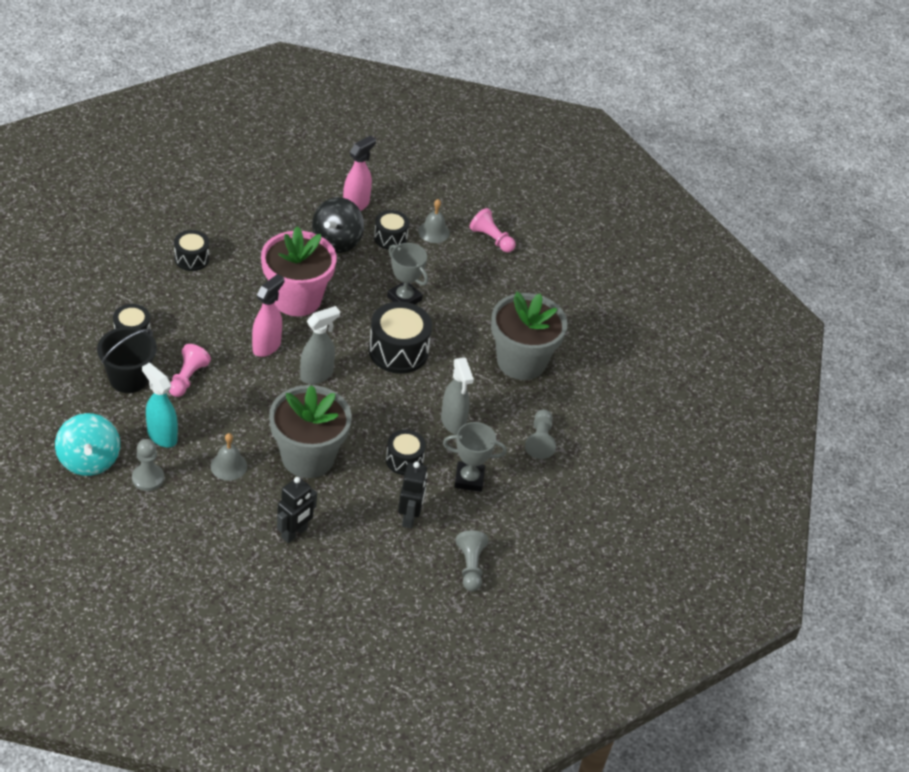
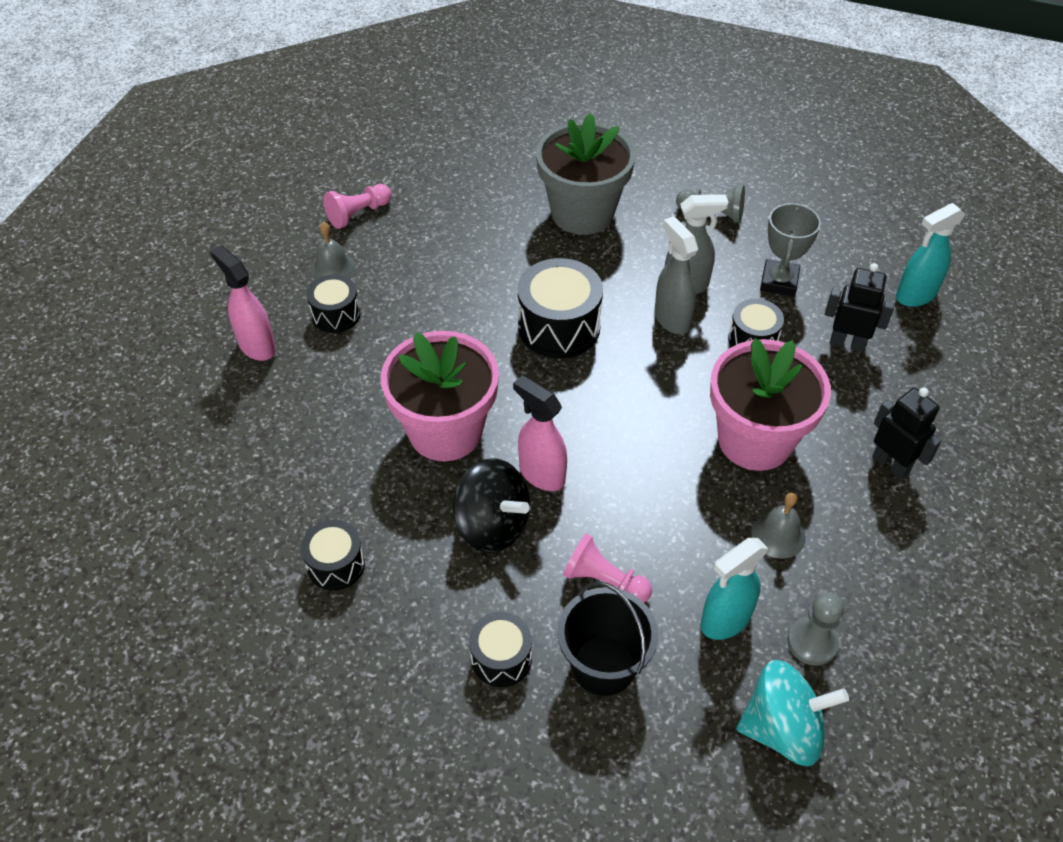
camera: 75 degrees left, 5 degrees up
grey flower pot [269,385,352,478] -> pink flower pot [710,338,831,471]
grey spray bottle [300,306,340,384] -> grey spray bottle moved to [654,216,698,334]
black spinning top [312,197,364,253] -> black spinning top moved to [452,458,530,552]
grey trophy [387,243,428,304] -> none
grey pawn [456,531,488,591] -> turquoise spray bottle [896,203,966,307]

